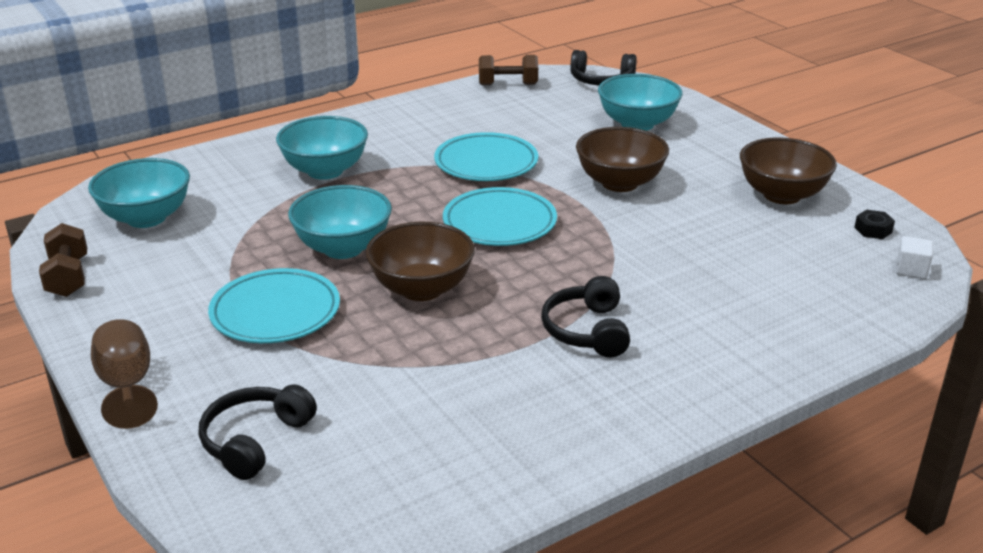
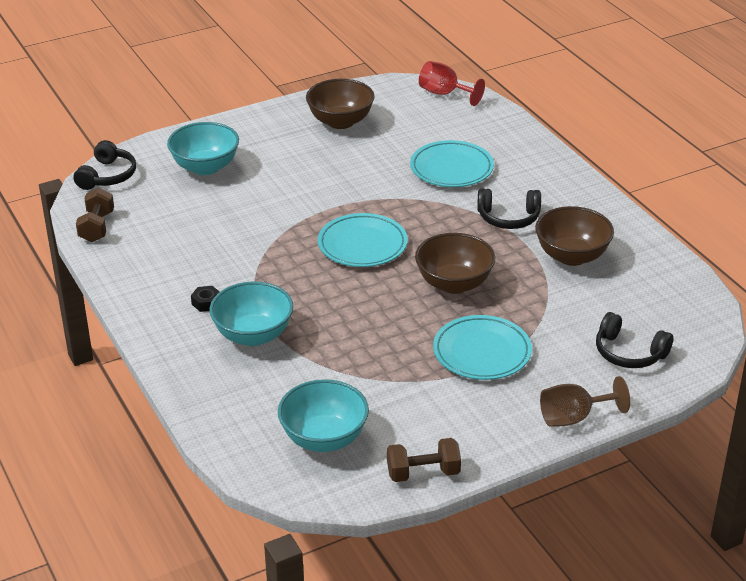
camera: 85 degrees left, 5 degrees up
turquoise bowl [288,185,392,259] -> none
turquoise plate [434,132,538,181] -> turquoise plate moved to [410,140,494,187]
brown bowl [576,127,669,192] -> brown bowl moved to [535,206,614,266]
black nut [854,210,895,239] -> black nut moved to [191,286,219,312]
white cube [896,236,933,279] -> red goblet [419,61,485,106]

